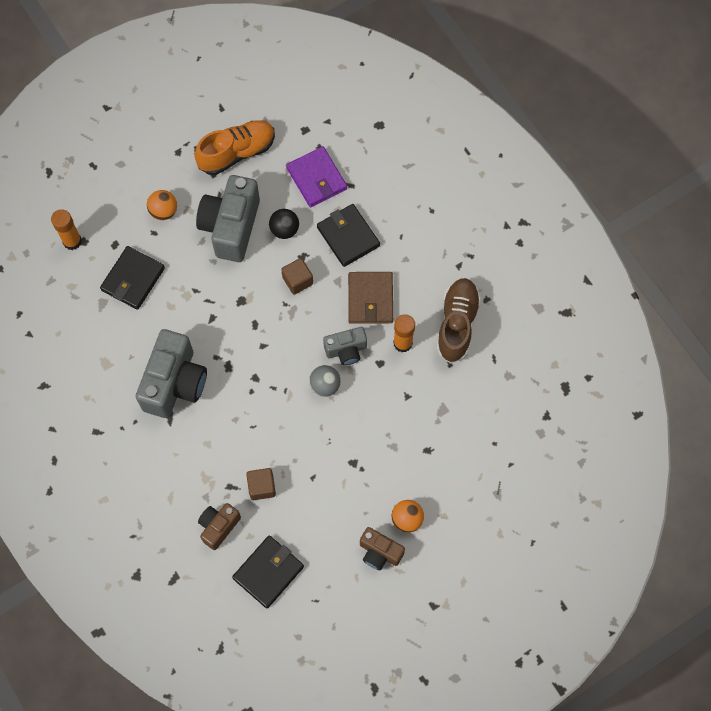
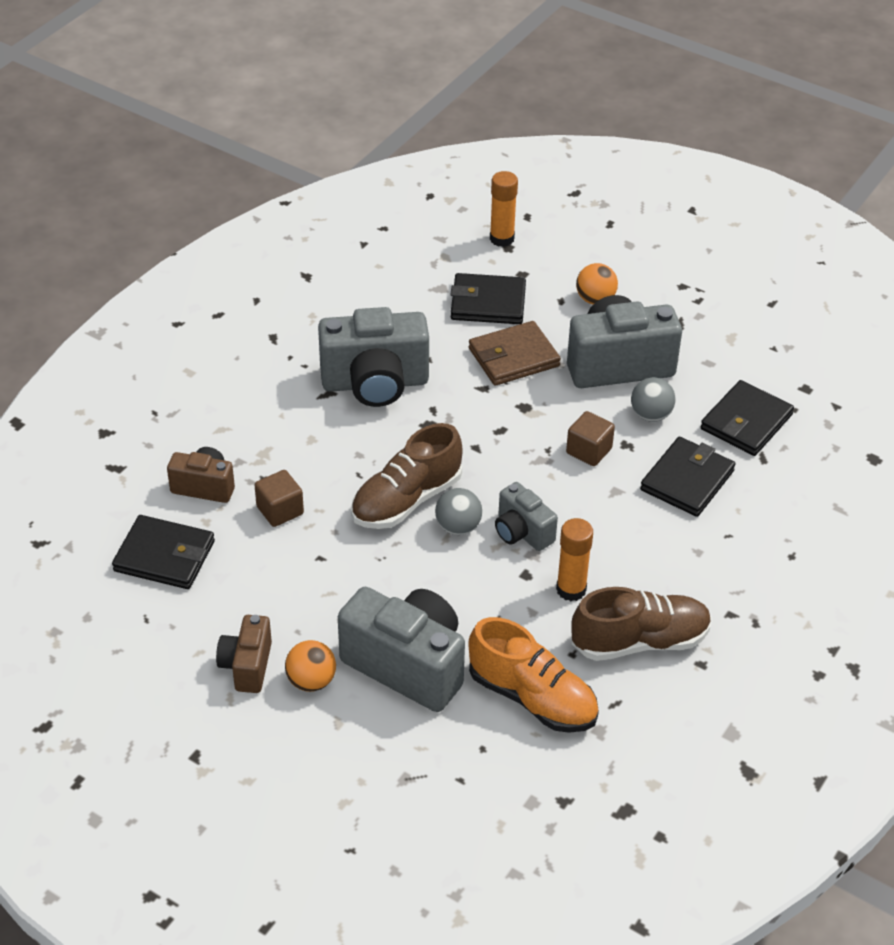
camera: 65 degrees right, 25 degrees down
orange shoe [195,120,275,175] -> orange shoe moved to [468,617,599,733]
black ball [269,209,299,239] -> grey ball [631,377,676,422]
purple wallet [286,146,347,207] -> black wallet [701,380,794,456]
brown wallet [348,272,393,324] -> brown wallet moved to [469,321,561,386]
none -> grey camera [338,587,465,712]
none -> brown shoe [351,423,463,529]

